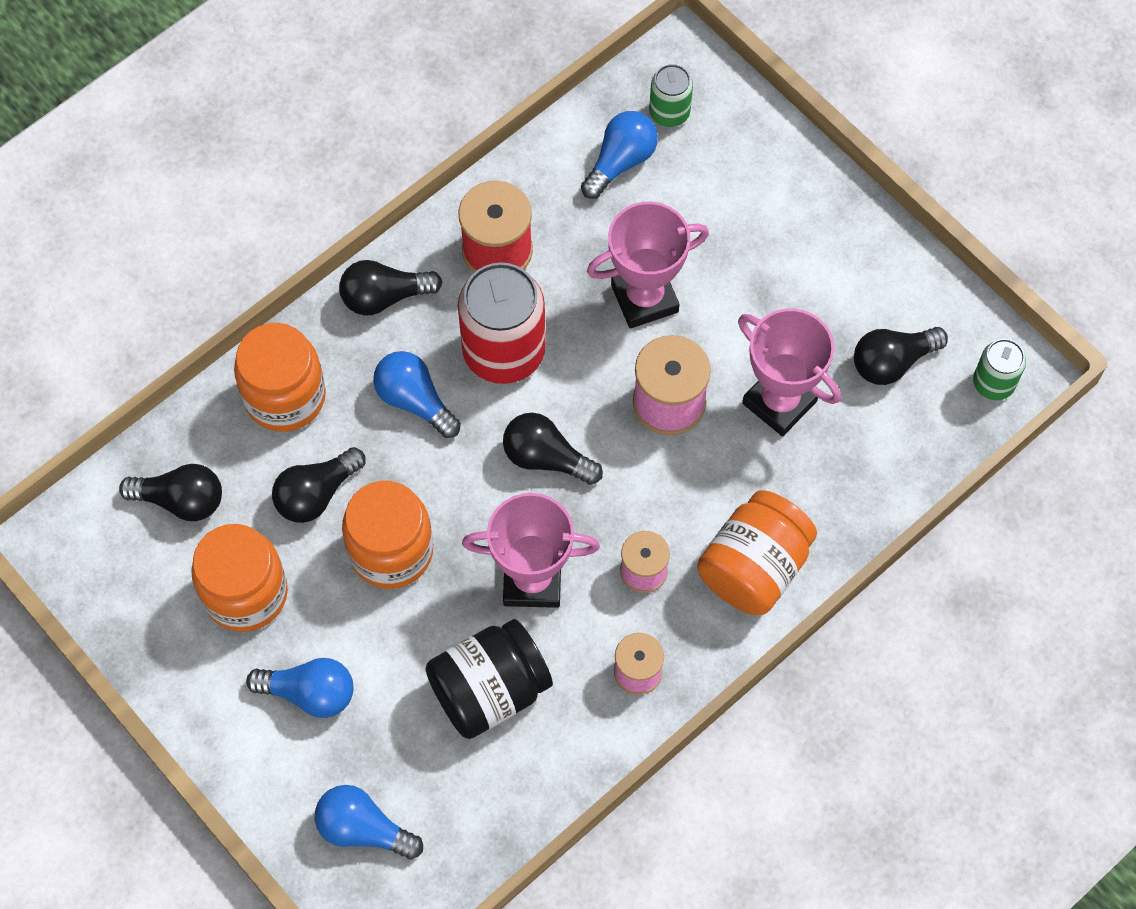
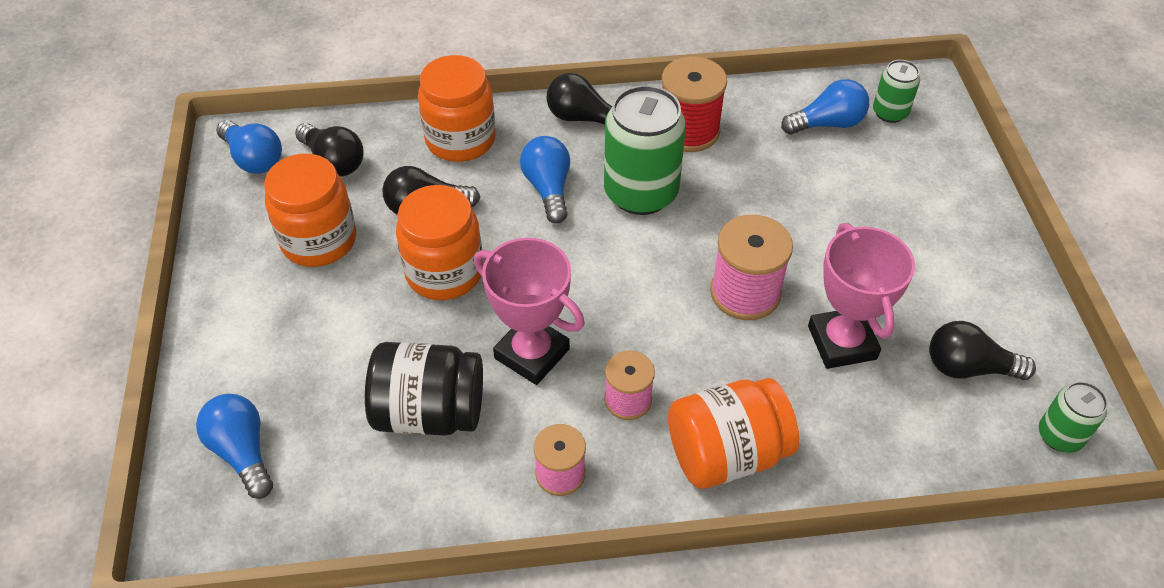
camera: 35 degrees right, 15 degrees down
blue light bulb [246,658,353,718] -> blue light bulb moved to [216,120,282,174]
red can [458,262,546,384] -> green can [604,85,686,215]
black light bulb [503,413,603,485] -> none
pink trophy [587,202,709,328] -> none

